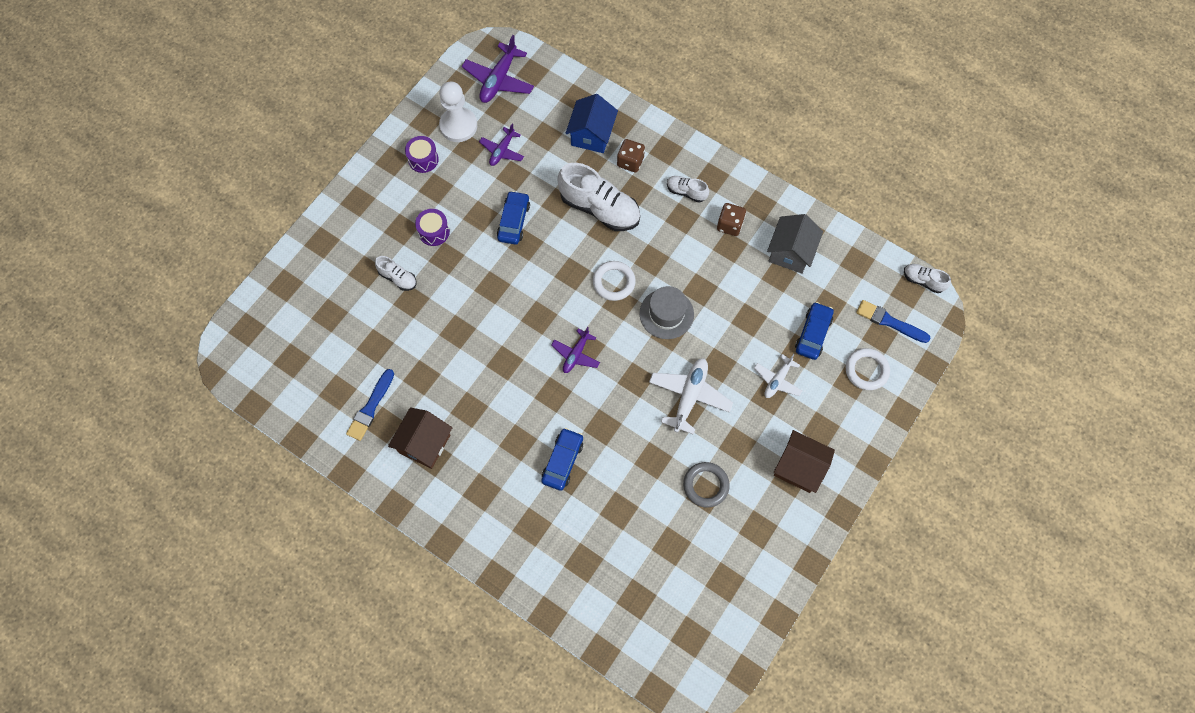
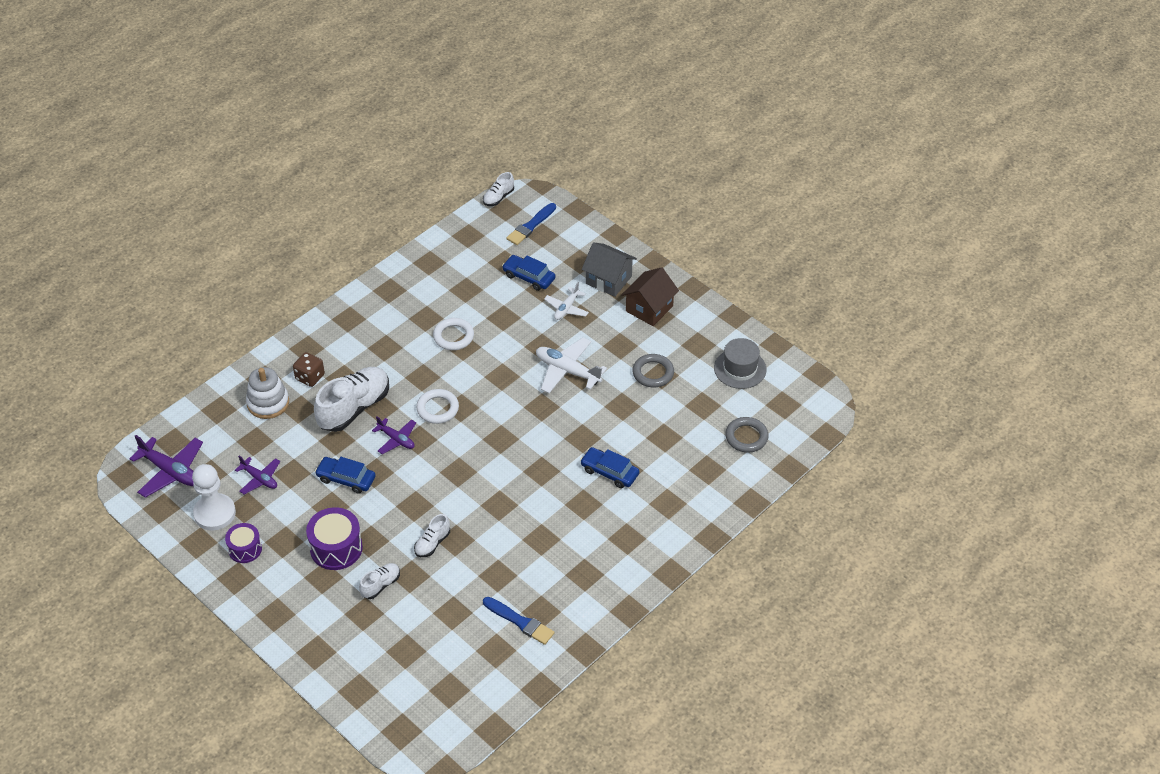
camera: 80 degrees left, 20 degrees down
brown house [388,407,452,469] -> none
purple drum [415,209,450,246] -> purple drum [306,507,363,570], size x1.56
purple plane [551,327,600,373] -> purple plane moved to [372,416,416,454]
blue house [566,94,618,153] -> white stacking toy [246,367,289,419]
grey hat [640,286,694,339] -> grey hat moved to [714,338,766,389]
white shoe [667,176,709,203] -> white shoe moved to [414,514,450,557]
brown dice [717,203,746,236] -> none
white plane [754,354,802,398] -> white plane turned 75 degrees clockwise [544,282,589,320]
grey house [767,214,823,274] -> grey house moved to [582,243,637,297]
white ring [845,348,890,390] -> white ring moved to [433,318,474,350]
none -> grey ring [725,417,769,453]

